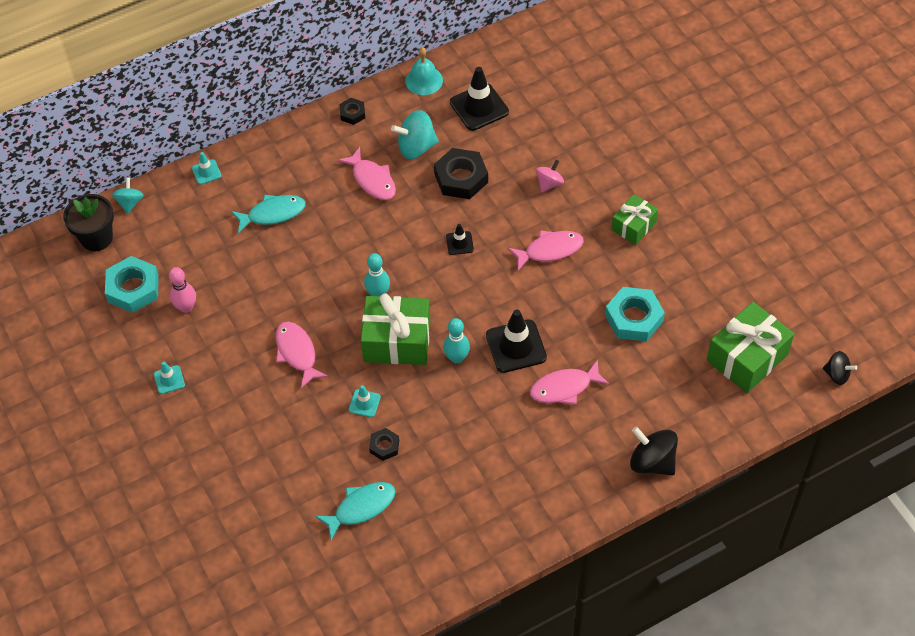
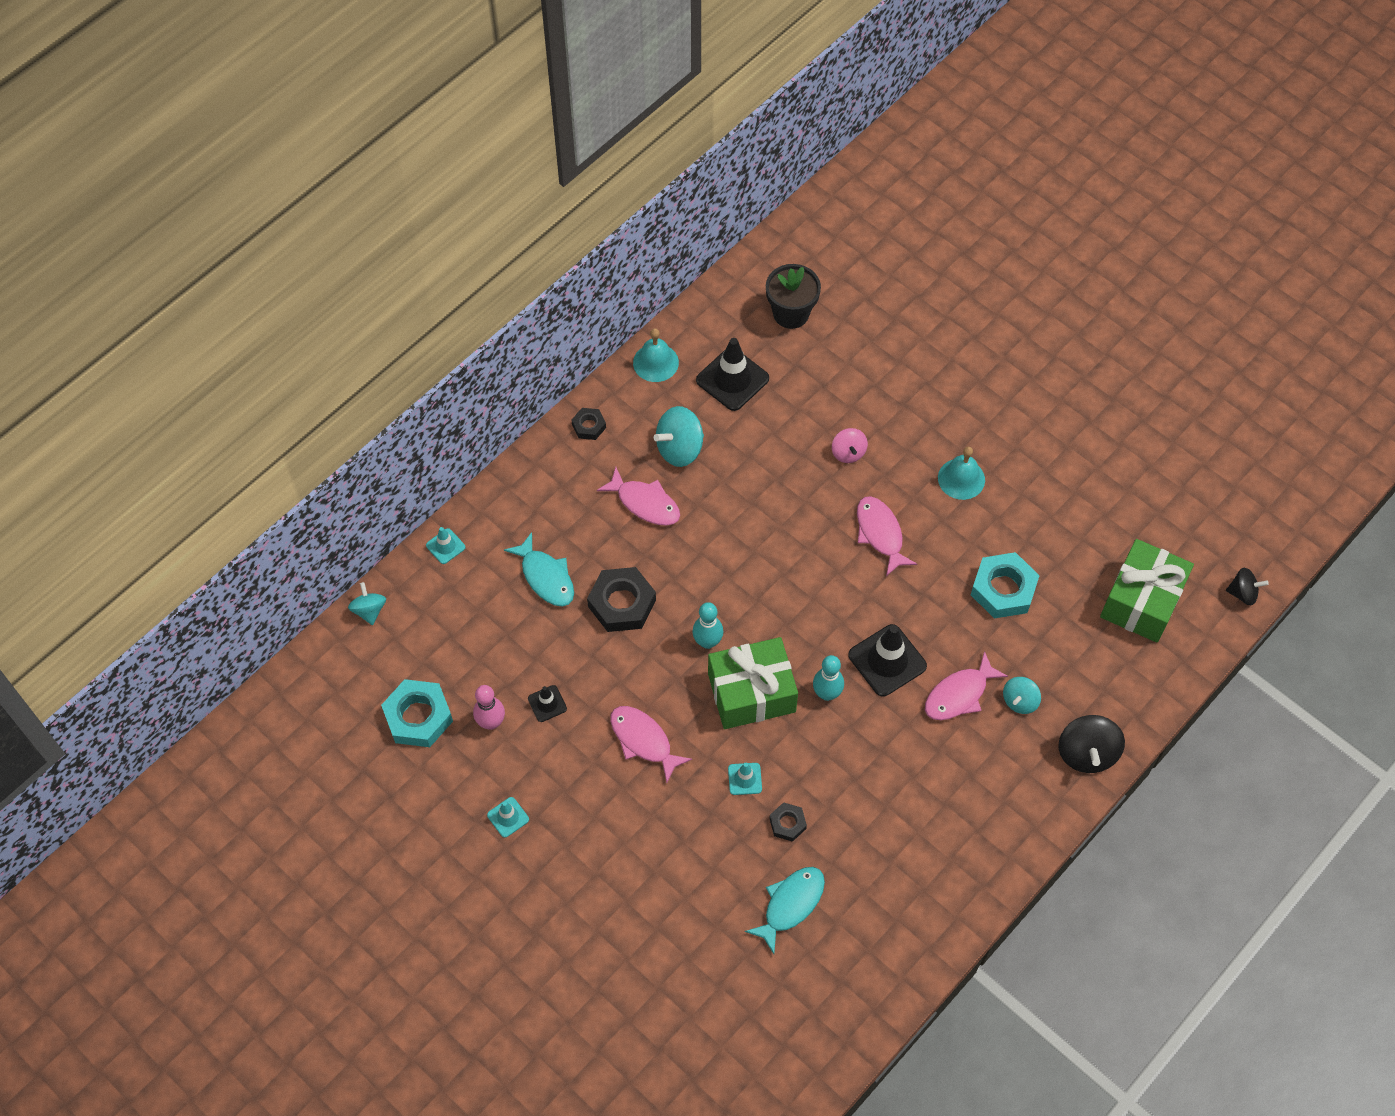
camera: 20 degrees left, 5 degrees up
black flower pot [63,194,114,251] -> black flower pot moved to [766,264,821,329]
turquoise fish [231,194,306,234] -> turquoise fish turned 90 degrees clockwise [504,532,574,606]
black nut [434,148,488,199] -> black nut moved to [587,567,656,632]
black traffic cone [446,224,474,255] -> black traffic cone moved to [528,685,567,722]
pink fish [508,230,584,271] -> pink fish turned 75 degrees counterclockwise [857,496,917,576]
pink spinning top [536,160,564,193] -> pink spinning top turned 150 degrees clockwise [832,428,868,463]
green gift [611,194,658,245] -> turquoise bell [938,447,985,500]
black spinning top [630,426,678,476] -> black spinning top turned 105 degrees counterclockwise [1059,715,1125,773]
none -> turquoise spinning top [1003,677,1041,714]

